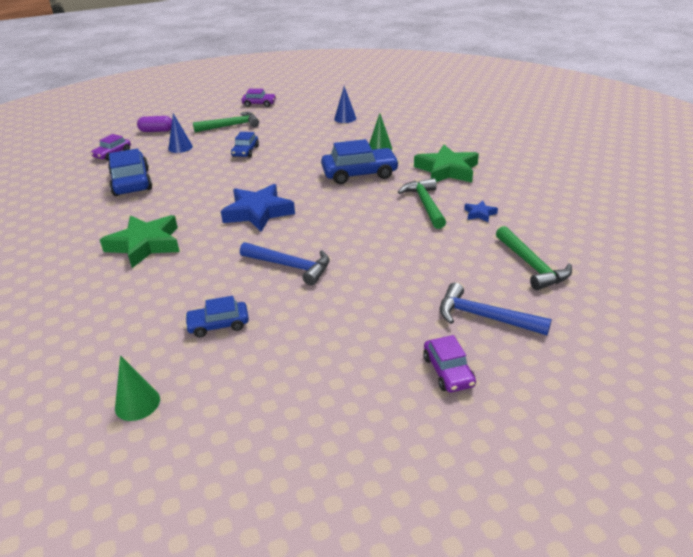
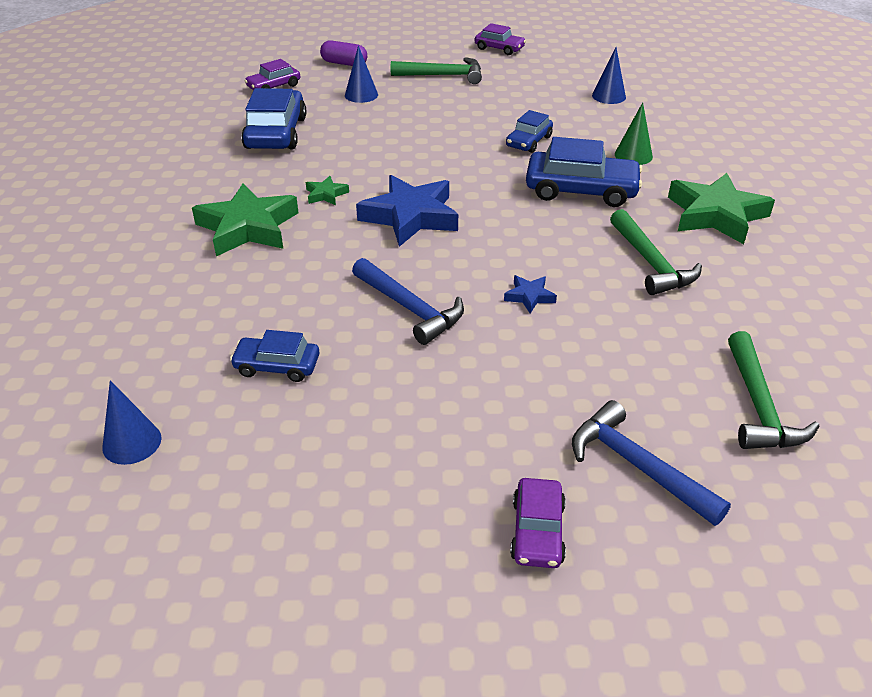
camera: 20 degrees right, 5 degrees up
green cone [115,355,160,421] -> blue cone [102,380,161,465]
blue car [231,132,259,157] -> blue car moved to [506,110,553,153]
green hammer [398,178,446,229] -> green hammer turned 150 degrees clockwise [610,209,702,295]
blue star [464,201,498,222] -> blue star moved to [504,275,557,314]
none -> green star [306,176,349,205]

